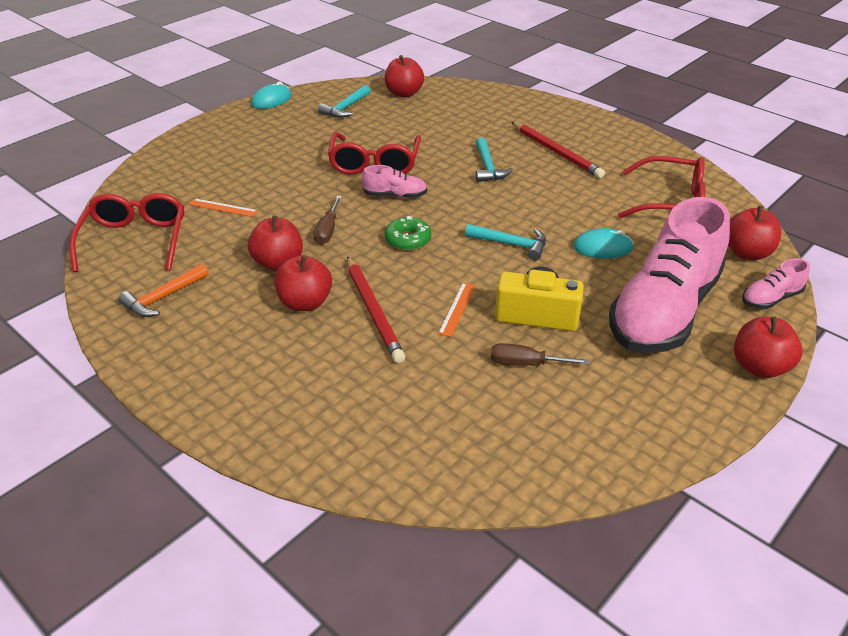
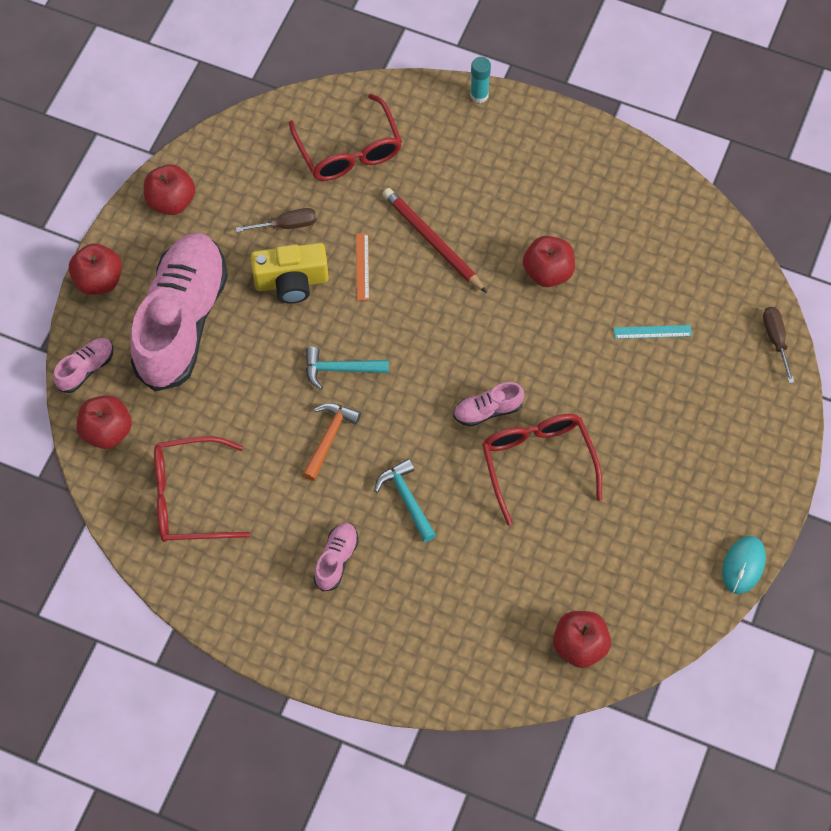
camera: 160 degrees right, 25 degrees up
red glasses [69,193,184,272] -> red glasses moved to [289,94,402,181]
orange hammer [118,264,208,317] -> orange hammer moved to [302,403,361,481]
orange ruler [189,198,258,217] -> turquoise ruler [614,325,692,339]
red apple [274,255,332,311] -> red apple moved to [144,164,195,215]
brown screwdriver [314,196,342,244] -> brown screwdriver moved to [763,307,794,383]
turquoise hammer [318,85,370,118] -> none
green donut [385,216,431,251] -> none
red pencil [512,122,605,178] -> pink shoe [313,523,359,592]
turquoise mouse [573,228,633,259] -> none
none -> turquoise glue stick [470,57,491,103]

